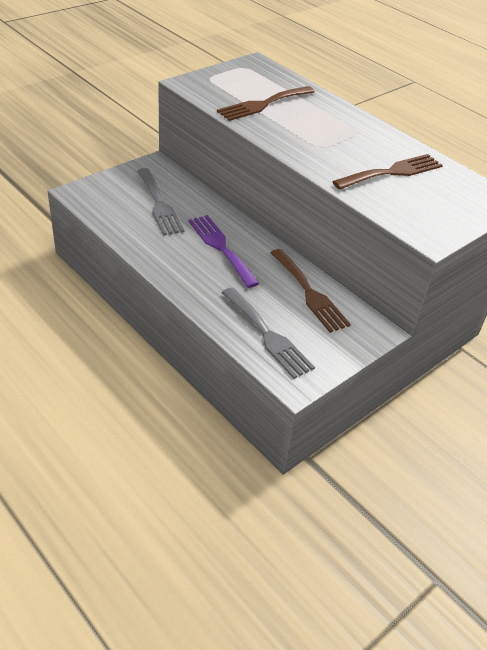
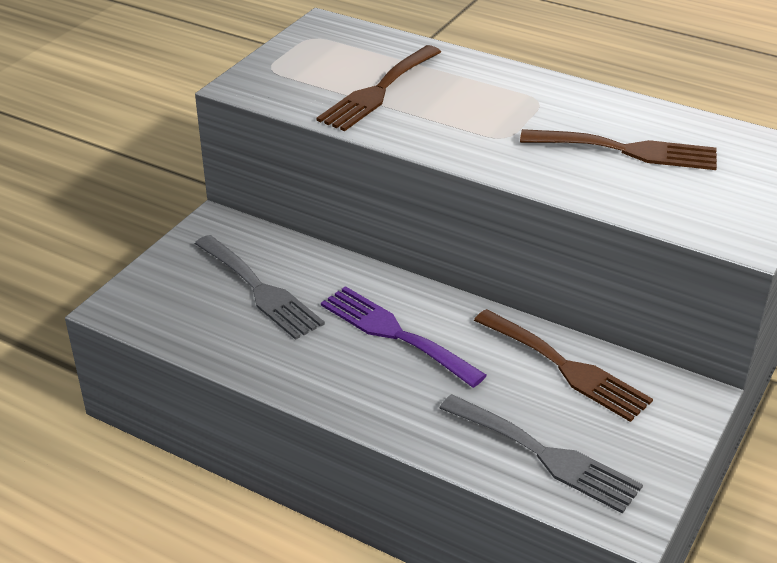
camera: 15 degrees left, 5 degrees down
brown fork [332,154,443,190] -> brown fork turned 60 degrees clockwise [520,129,717,170]

